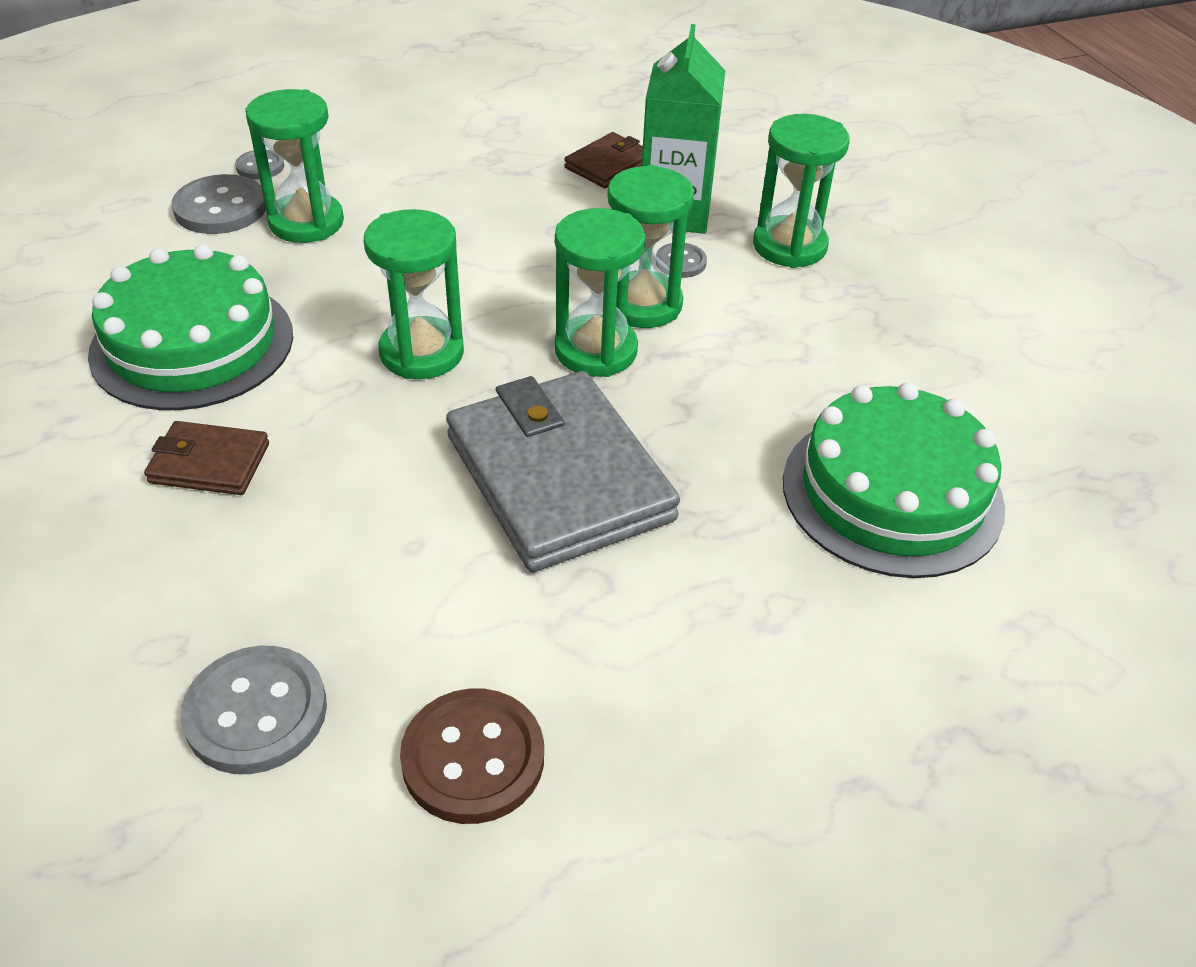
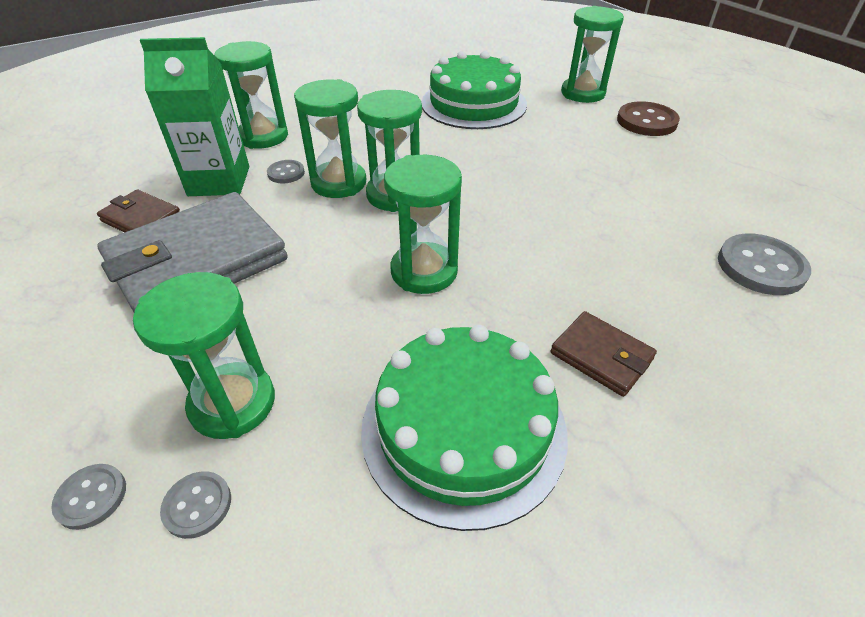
camera: 100 degrees left, 0 degrees up
brown wallet [144,421,269,495] -> brown wallet turned 45 degrees counterclockwise [550,311,657,397]
grey button [172,174,266,234] -> grey button [160,471,231,539], size x0.55
brown button [400,689,544,824] -> brown button moved to [617,101,680,136]
grey wallet [446,371,680,572] -> grey wallet moved to [97,192,288,312]
none -> green hourglass [561,6,624,103]

